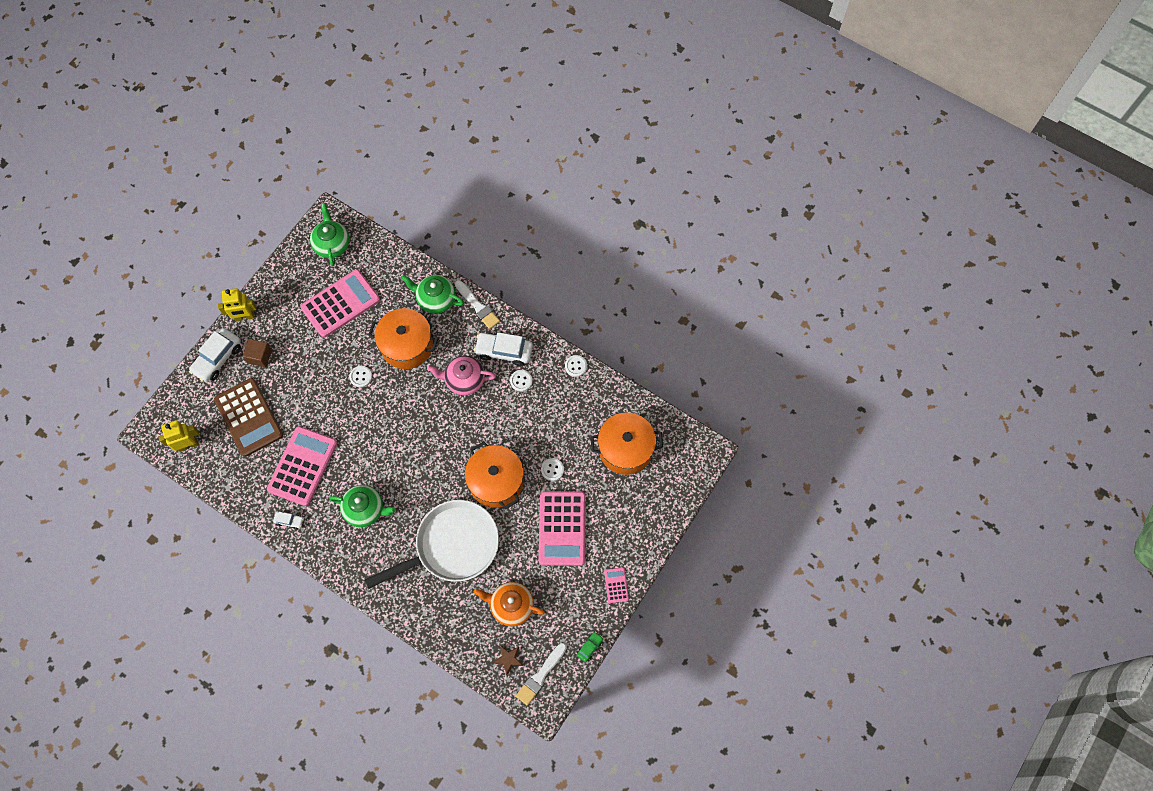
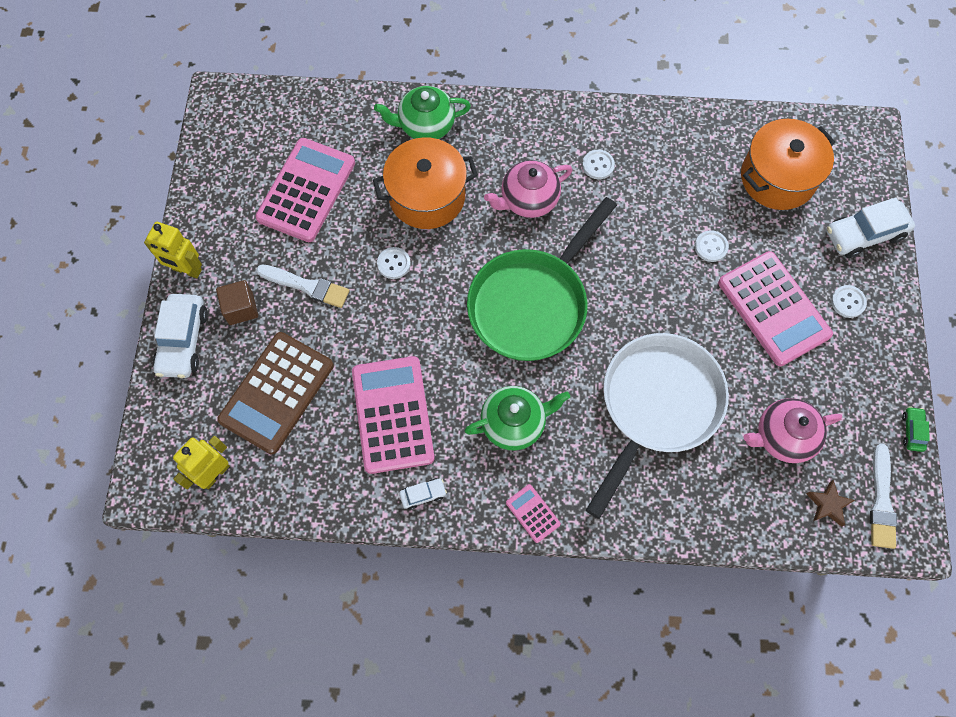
camera: 30 degrees left, 0 degrees up
brown calculator [214,378,283,457] -> brown calculator turned 90 degrees clockwise [217,332,334,454]
yellow robot [218,288,257,321] -> yellow robot turned 60 degrees clockwise [144,222,202,278]
green teapot [310,203,350,266] -> none
white brush [455,280,500,329] -> white brush moved to [256,264,349,308]
orange pot [465,441,524,509] -> none
white car [474,332,533,366] -> white car moved to [827,197,915,258]
orange teapot [474,582,545,626] -> pink teapot [743,398,842,463]
white button [565,355,587,377] -> white button moved to [831,285,867,318]
pink calculator [604,567,629,603] -> pink calculator moved to [506,484,561,543]
none -> green pan [467,197,617,361]

